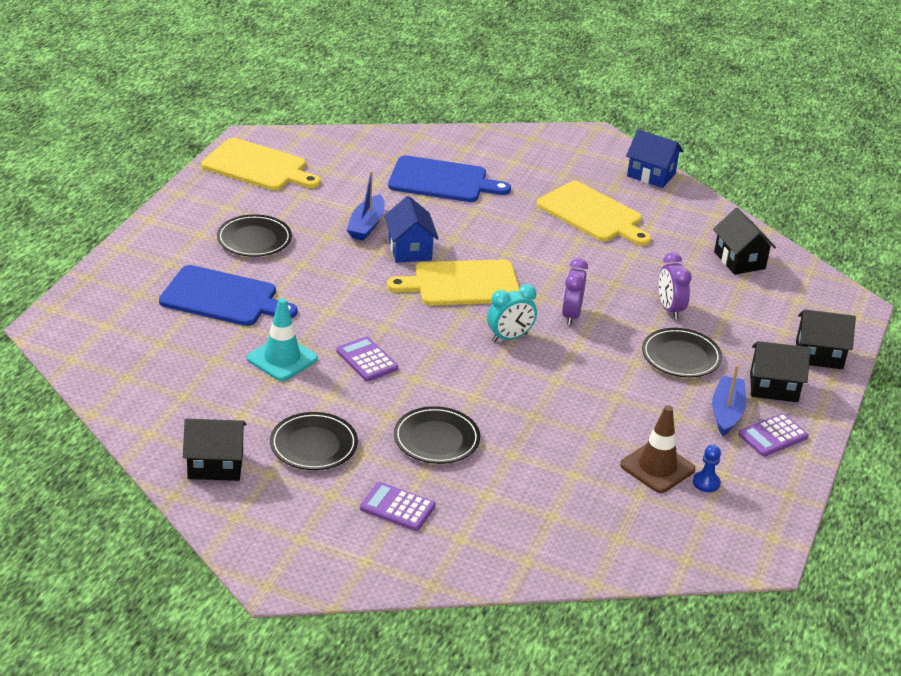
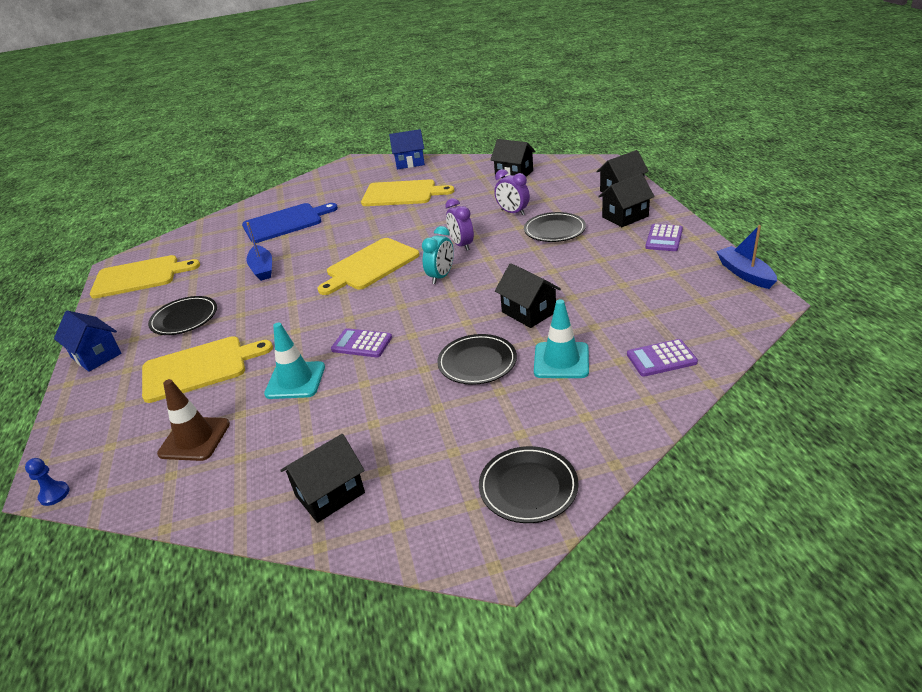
camera: 30 degrees left, 0 degrees up
blue cutting board [159,265,297,326] -> yellow cutting board [142,336,273,403]
black plate [270,412,358,470] -> black plate moved to [479,446,579,523]
purple calculator [360,482,435,531] -> purple calculator moved to [627,339,698,377]
blue house [384,196,439,263] -> blue house moved to [54,310,122,372]
brown traffic cone [620,405,695,493] -> brown traffic cone moved to [157,379,230,461]
blue pawn [693,445,721,492] -> blue pawn moved to [25,458,70,506]
blue boat [712,365,746,436] -> blue boat moved to [716,225,777,289]
none -> black house [495,263,561,328]
none -> turquoise traffic cone [534,299,589,378]

